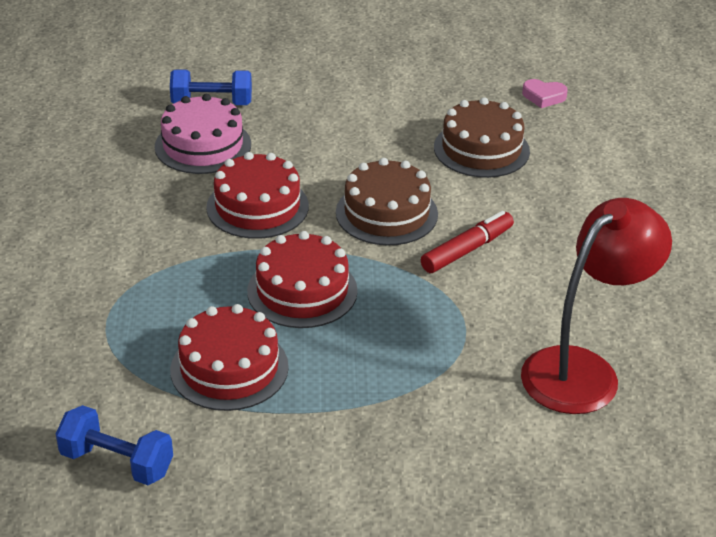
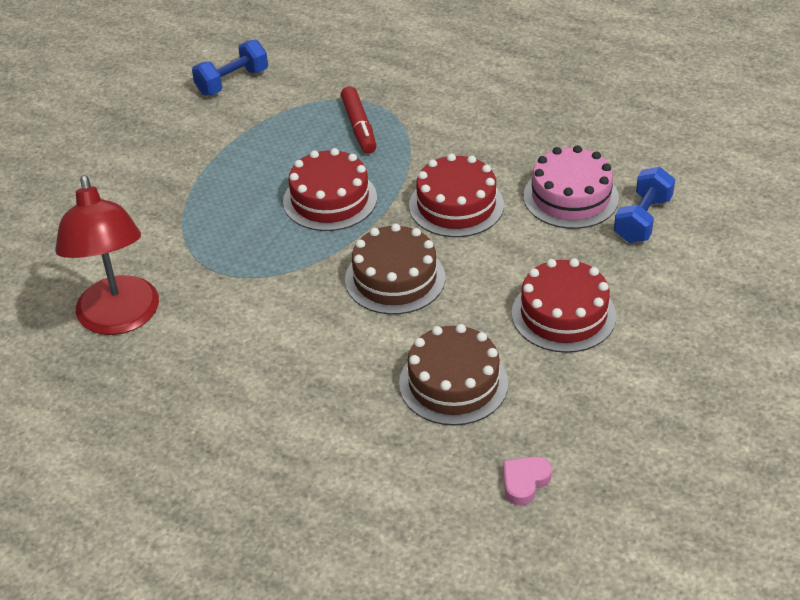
camera: 120 degrees right, 5 degrees up
red cake [170,304,289,411] -> red cake moved to [512,258,616,353]
red marker [421,211,514,273] -> red marker moved to [341,86,376,154]

